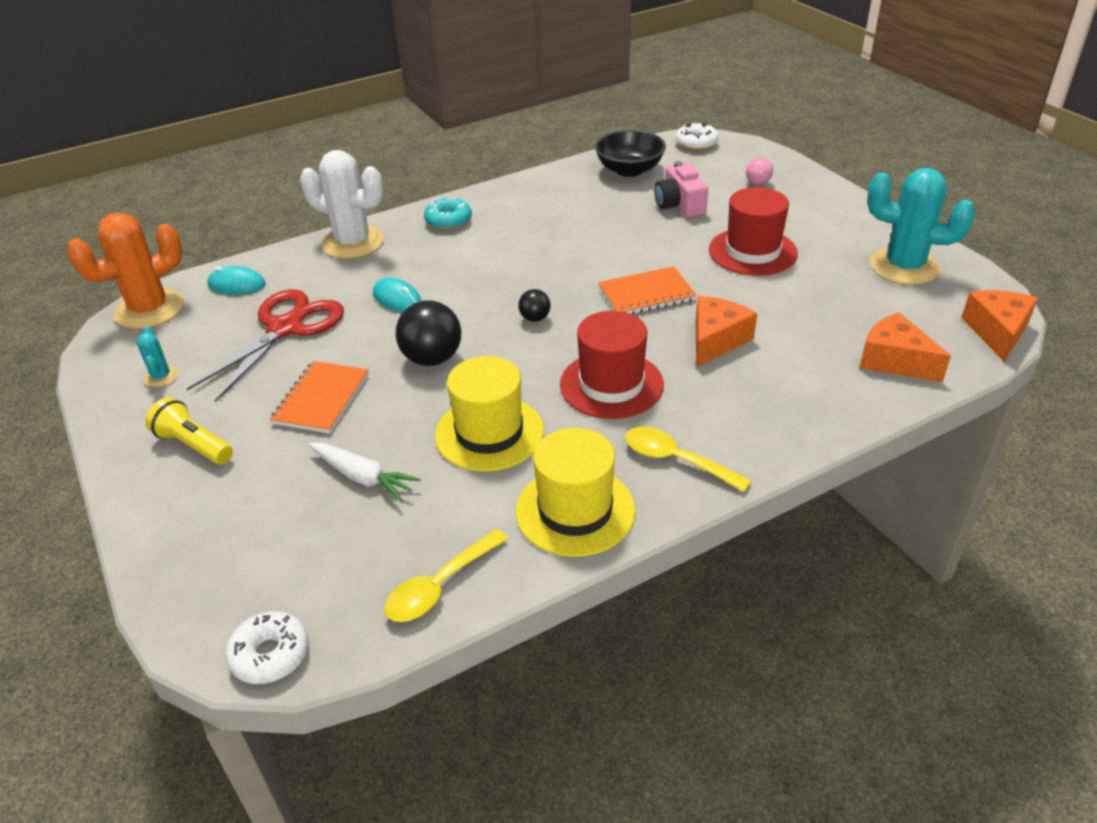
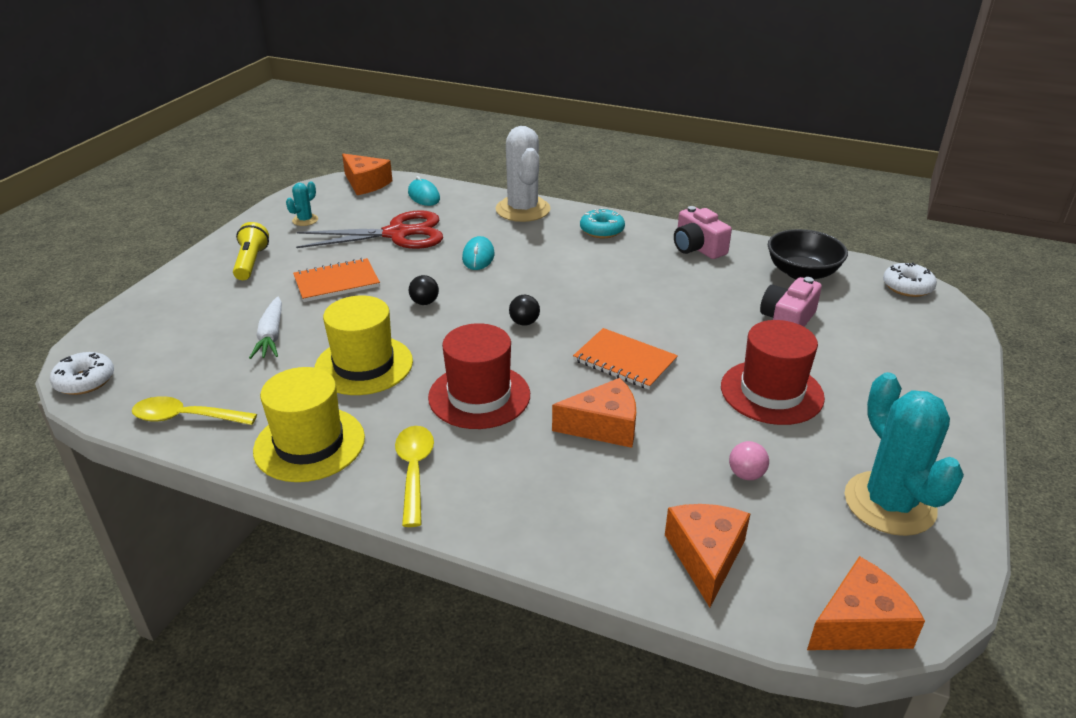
camera: 50 degrees right, 5 degrees down
orange cactus [67,213,184,329] -> orange cheese [342,153,393,195]
black ball [396,301,461,366] -> black ball [409,275,439,305], size x0.52
pink ball [746,157,773,185] -> pink ball moved to [729,441,769,480]
none -> pink camera [674,206,732,259]

